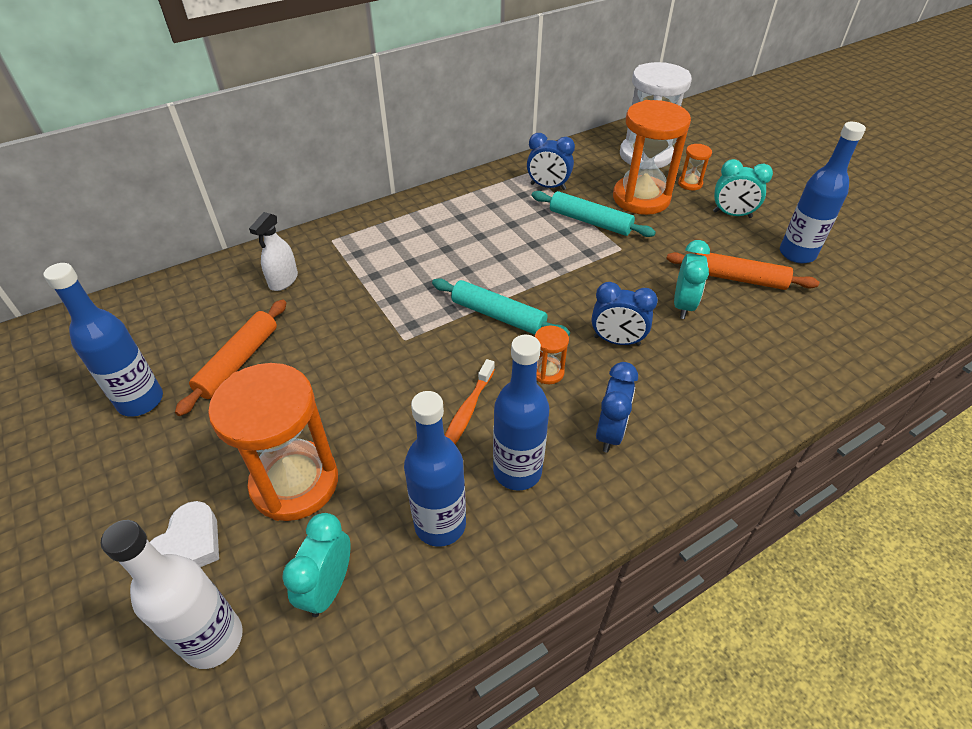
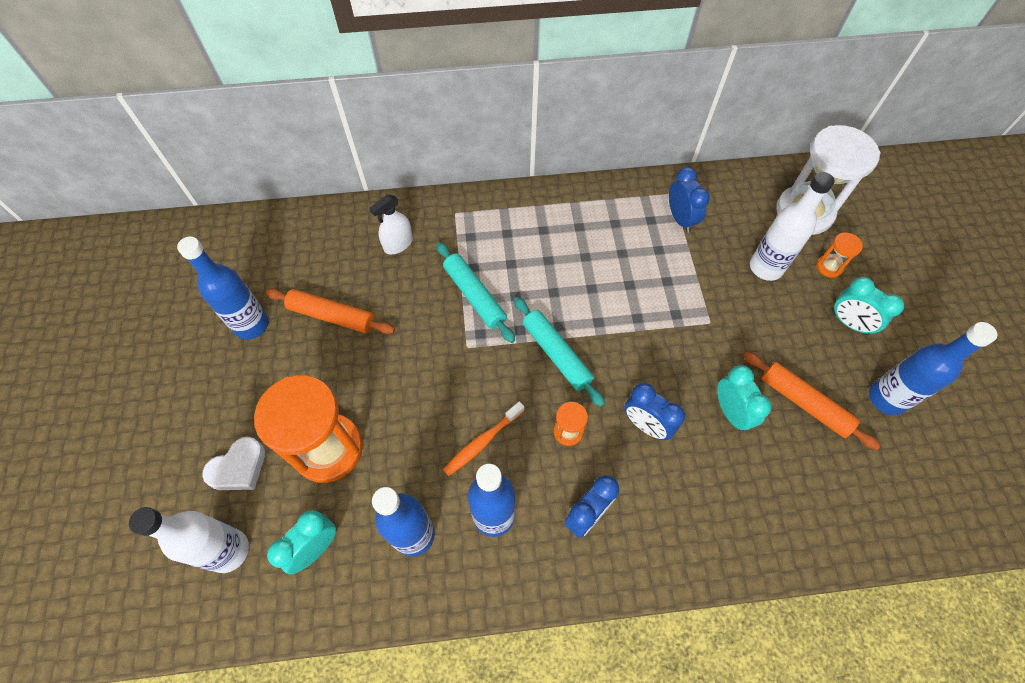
camera: 25 degrees right, 15 degrees up
orange rolling pin [175,299,286,416] -> orange rolling pin turned 60 degrees clockwise [266,289,395,334]
blue clock [527,133,575,190] -> blue clock turned 150 degrees counterclockwise [669,167,710,233]
turquoise rolling pin [532,191,656,237] -> turquoise rolling pin moved to [436,242,515,343]
orange hourglass [613,100,691,215] -> white bottle [750,172,834,281]
turquoise clock [674,240,710,319] -> turquoise clock turned 60 degrees counterclockwise [717,365,772,432]

